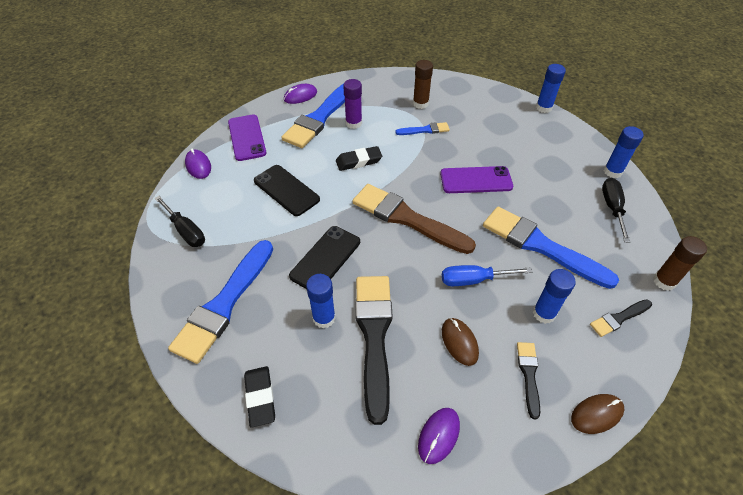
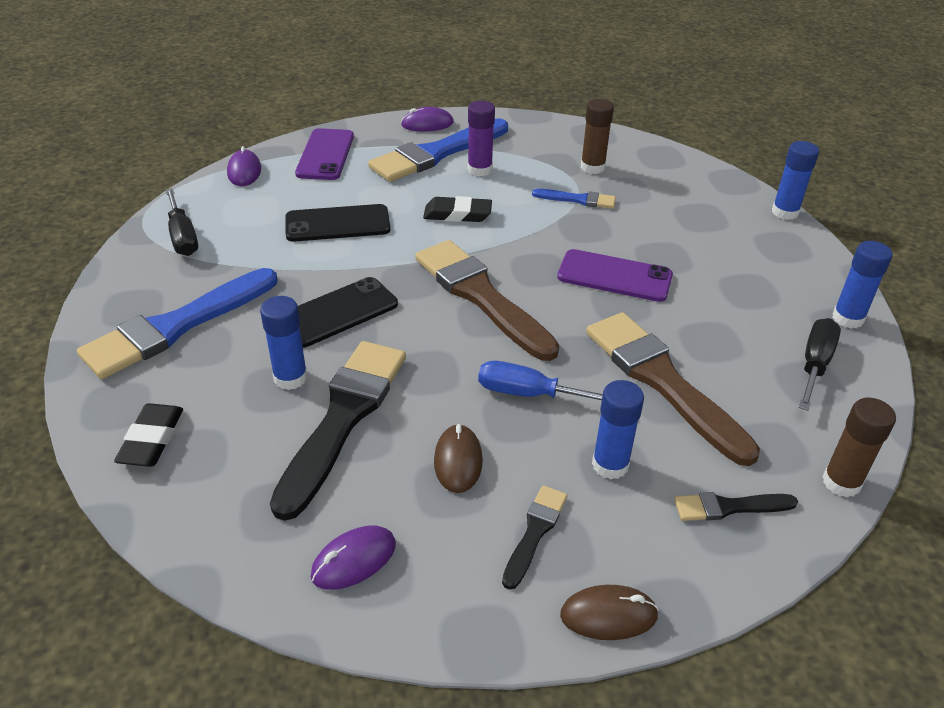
camera: 20 degrees right, 10 degrees down
black phone [254,165,320,216] -> black phone turned 75 degrees counterclockwise [285,204,391,242]
blue brush [483,206,619,289] -> brown brush [586,312,760,466]

